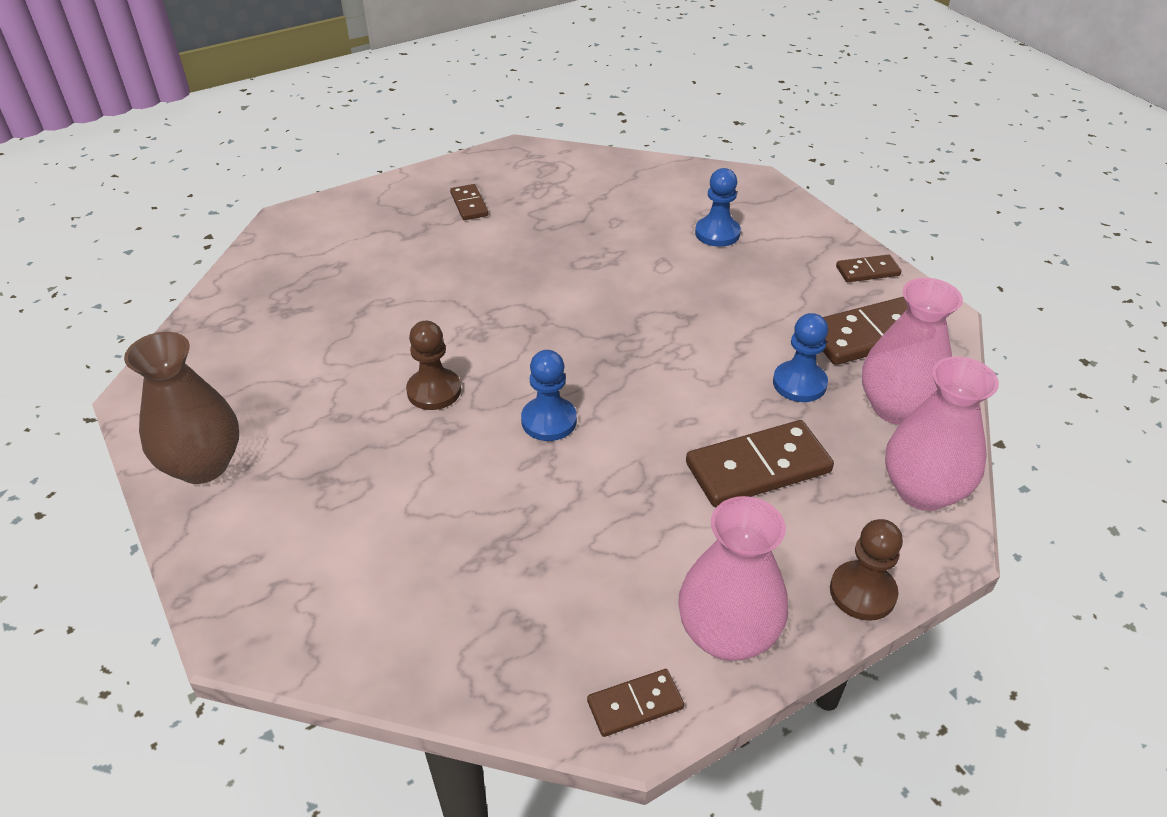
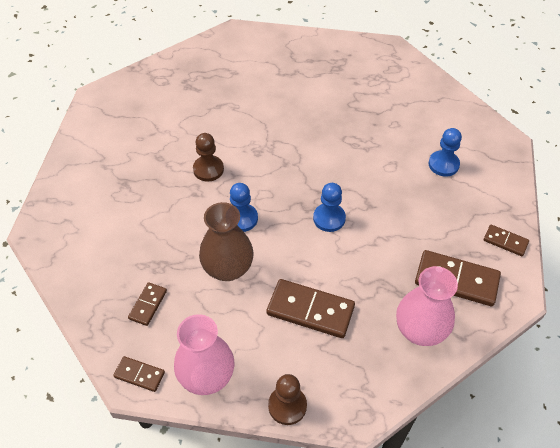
camera: 40 degrees right, 10 degrees up
brown vase [124,332,239,484] -> brown vase moved to [199,202,254,281]
brown domino [450,184,488,220] -> brown domino moved to [128,282,167,326]
blue pawn [773,313,828,402] -> blue pawn moved to [313,183,346,232]
pink vase [885,356,999,511] -> none

